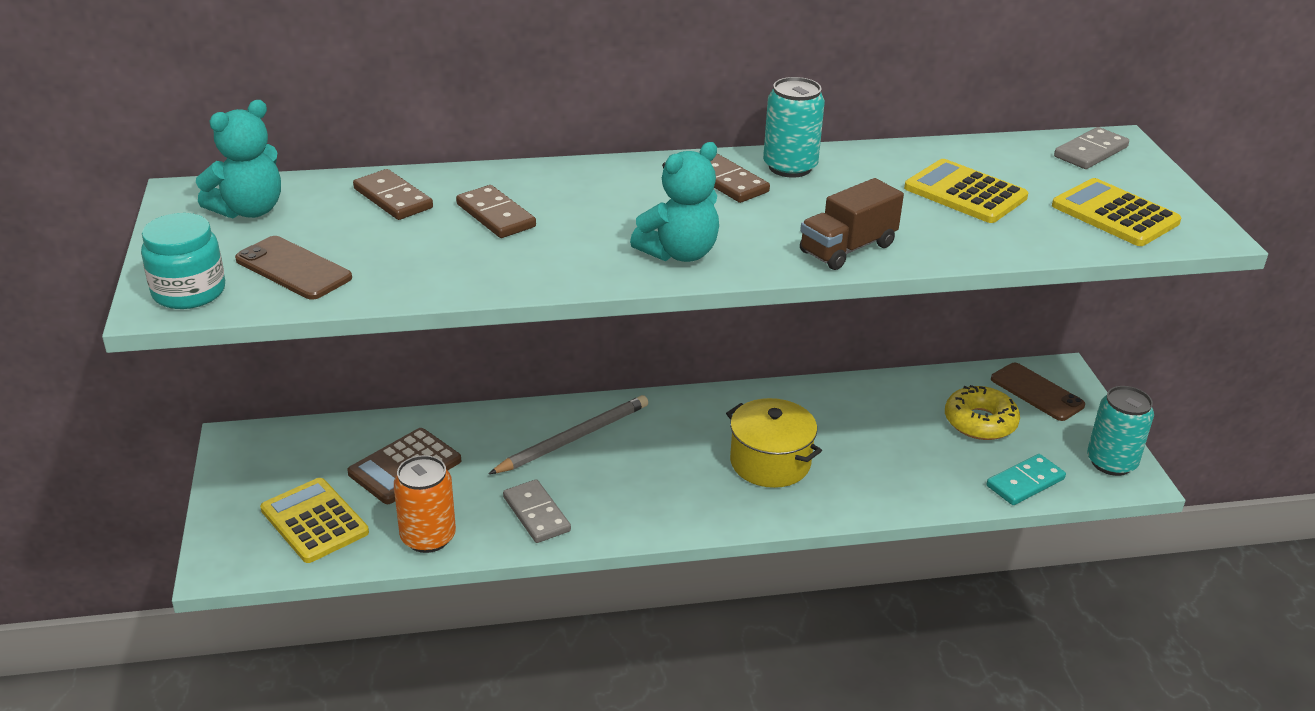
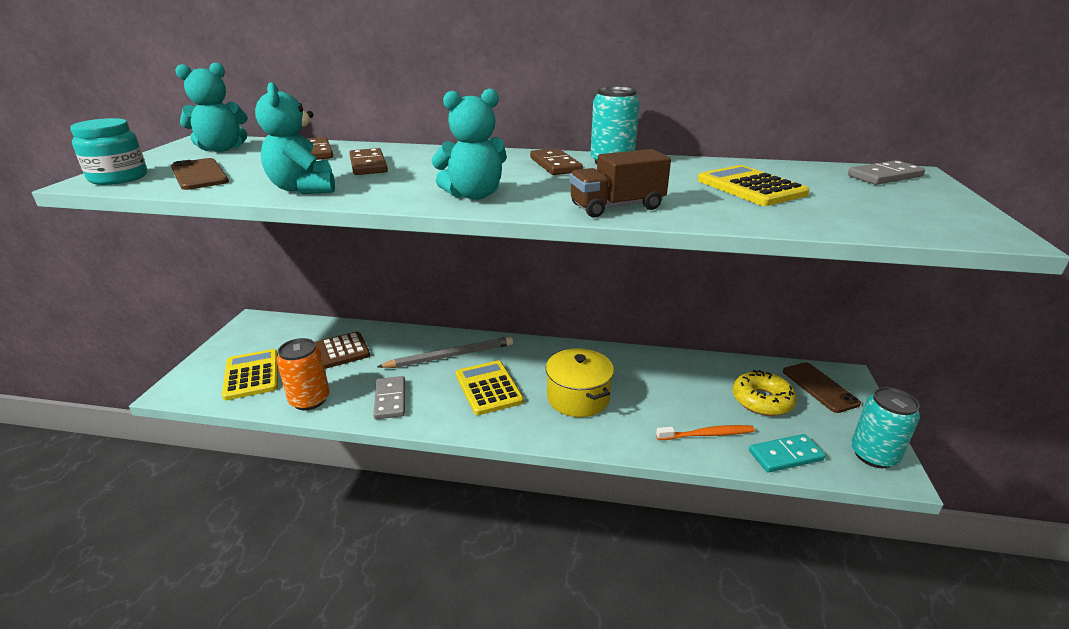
camera: 20 degrees right, 5 degrees down
yellow calculator [1052,178,1181,246] -> yellow calculator moved to [456,360,524,415]
none -> turquoise teddy bear [255,82,335,194]
none -> orange toothbrush [656,425,755,440]

